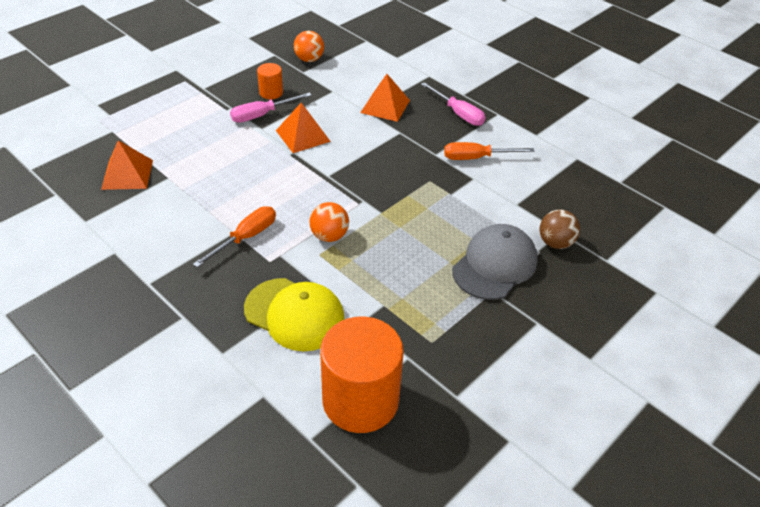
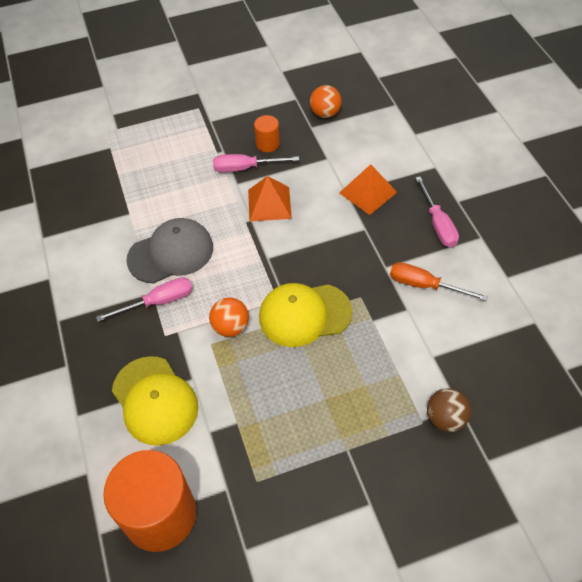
camera: 30 degrees right, 10 degrees up
orange pyramid [101,140,153,190] -> none
orange screwdriver [193,206,276,267] -> pink screwdriver [96,277,193,322]
grey cap [452,224,538,300] -> grey cap moved to [126,218,213,284]
none -> yellow cap [259,283,352,347]

